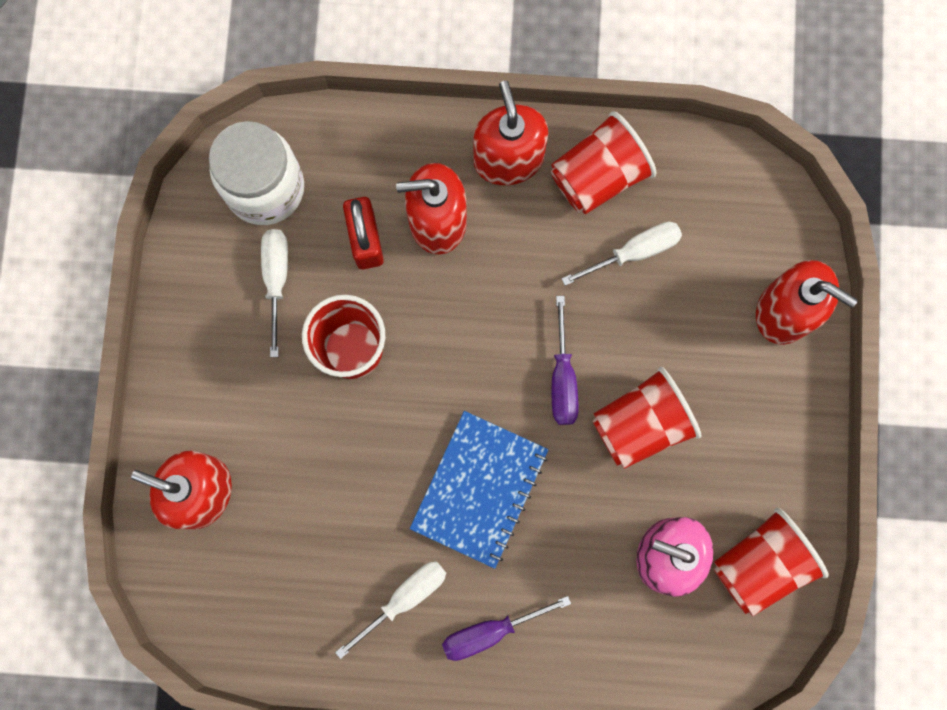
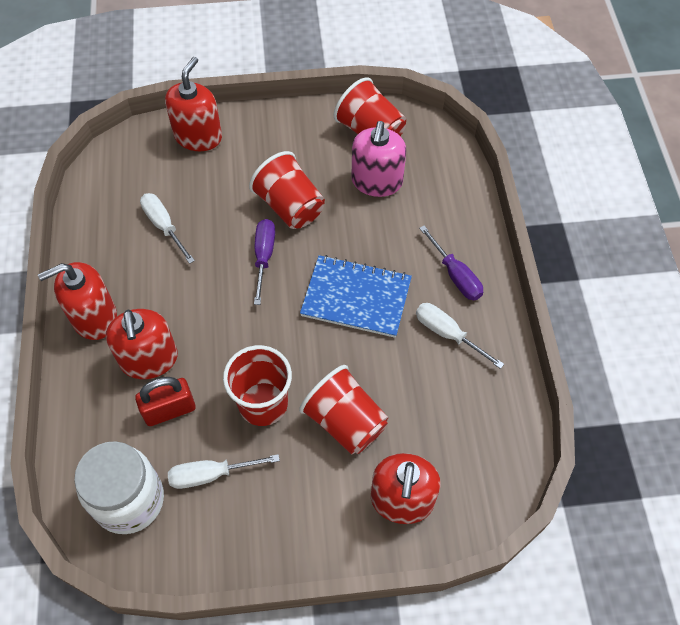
camera: 100 degrees left, 20 degrees down
red cup [551,111,657,214] -> red cup moved to [299,365,388,455]
purple screwdriver [552,296,578,425] -> purple screwdriver turned 75 degrees counterclockwise [254,219,275,305]

